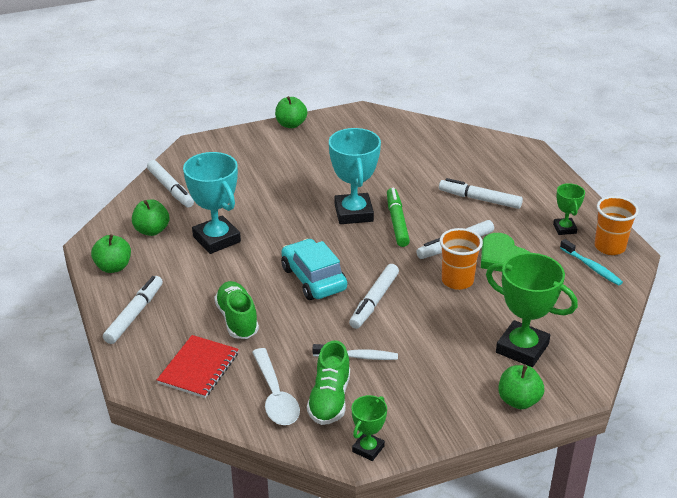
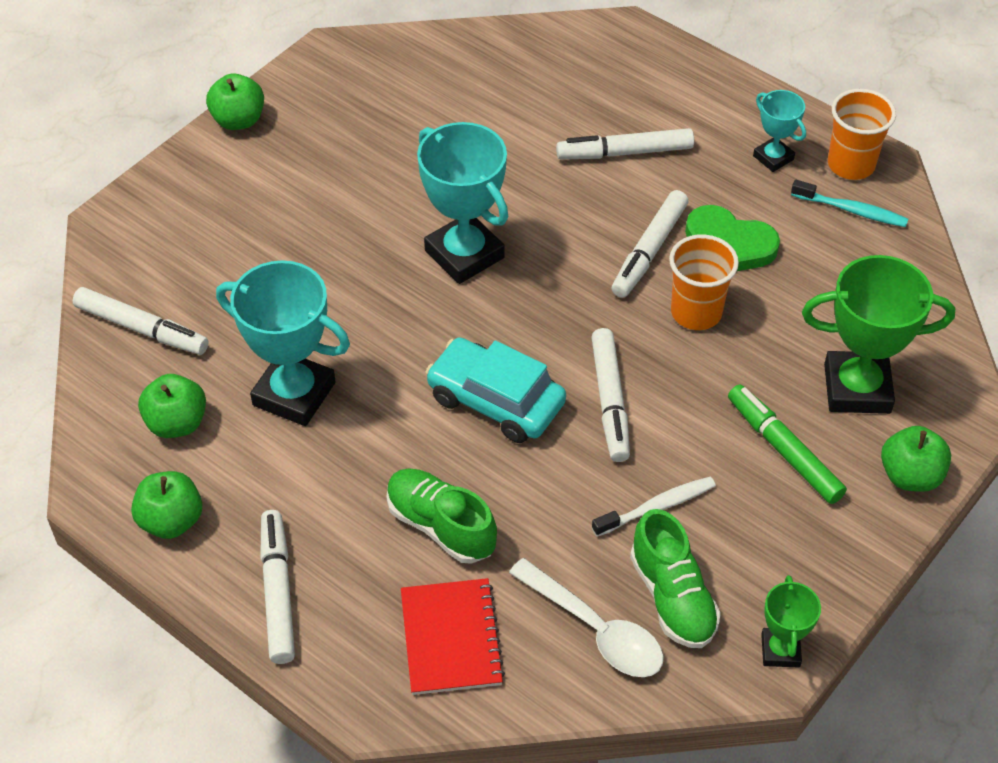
camera: 30 degrees left, 15 degrees up
green marker [387,188,410,247] -> green marker moved to [728,384,847,504]
green trophy [553,183,585,235] -> turquoise trophy [753,90,806,172]

